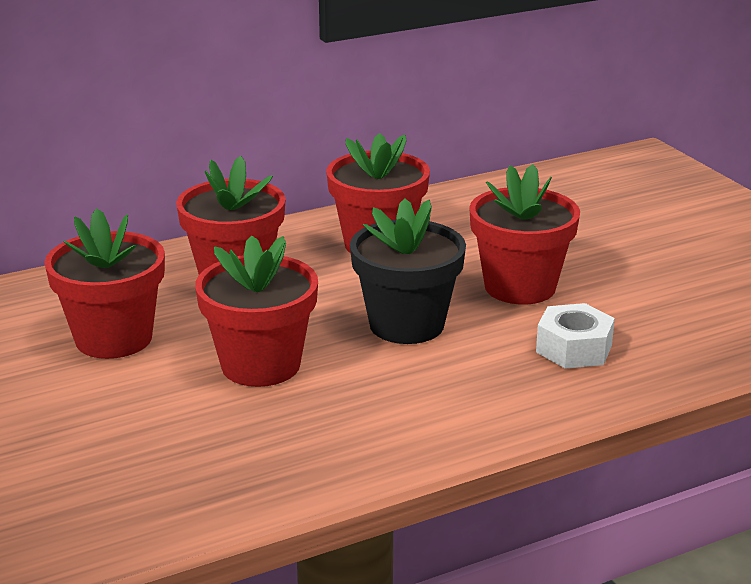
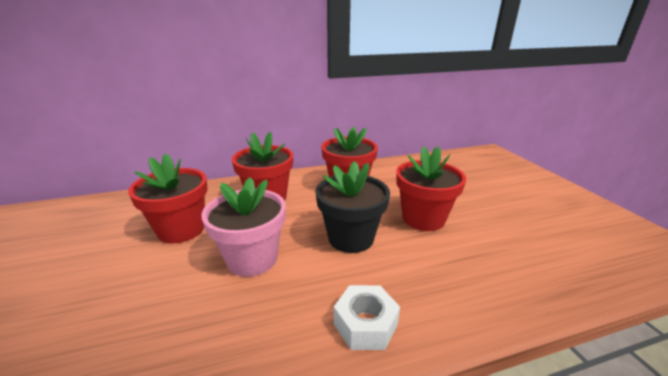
camera: 10 degrees right, 0 degrees up
red flower pot [195,236,318,387] -> pink flower pot [201,178,286,277]
white nut [536,303,615,369] -> white nut moved to [334,285,400,350]

